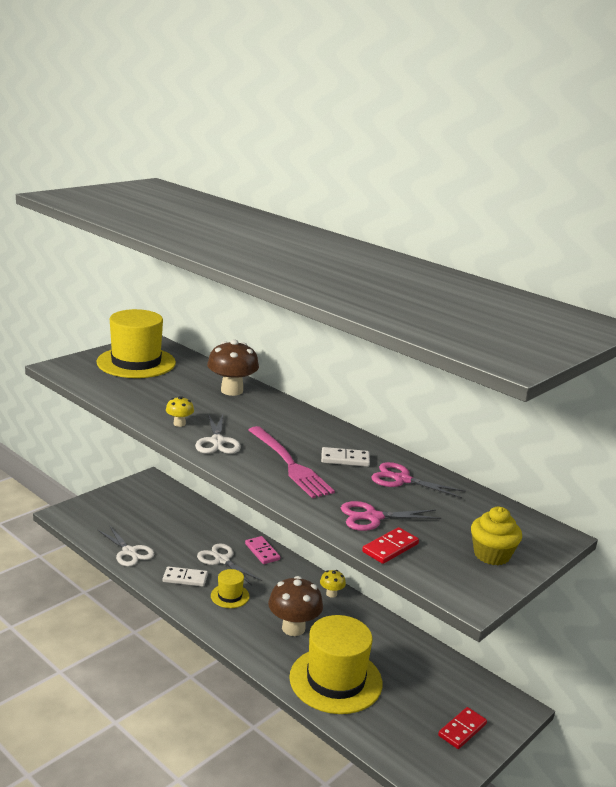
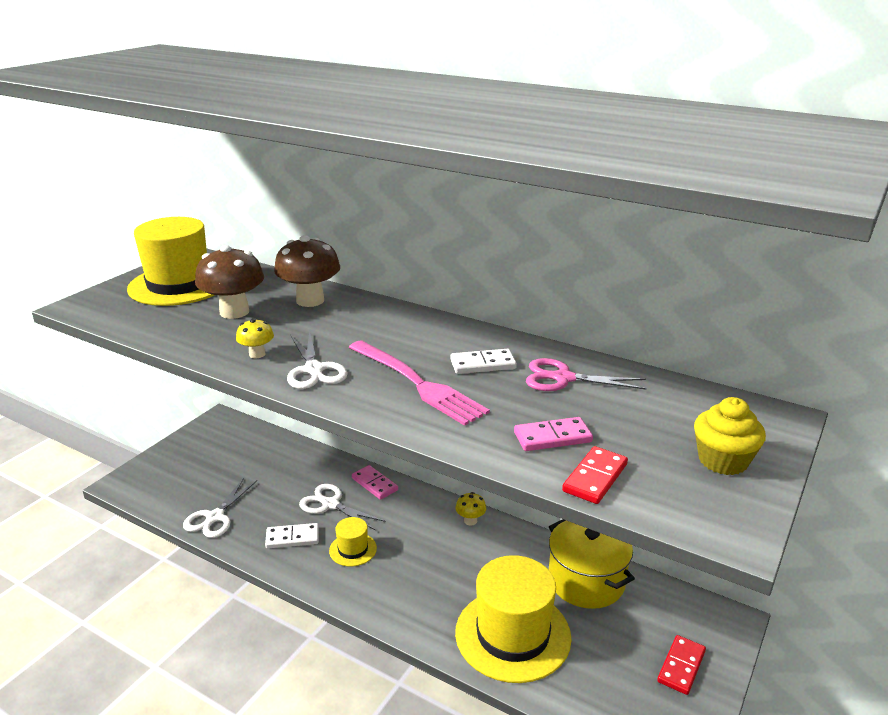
camera: 10 degrees left, 5 degrees up
white scissors [98,525,155,566] -> white scissors turned 75 degrees clockwise [183,478,257,538]
brown mushroom [268,576,323,636] -> brown mushroom moved to [195,245,264,319]
pink scissors [341,501,441,531] -> pink domino [514,417,593,451]
none -> yellow pot [549,519,635,609]

